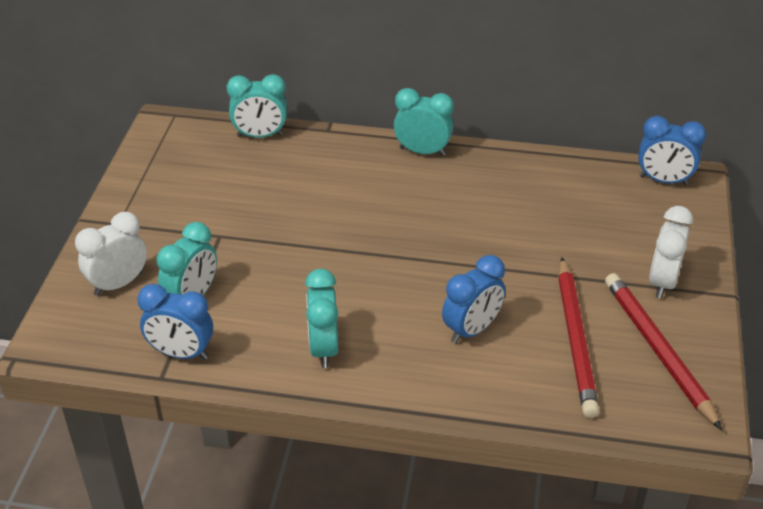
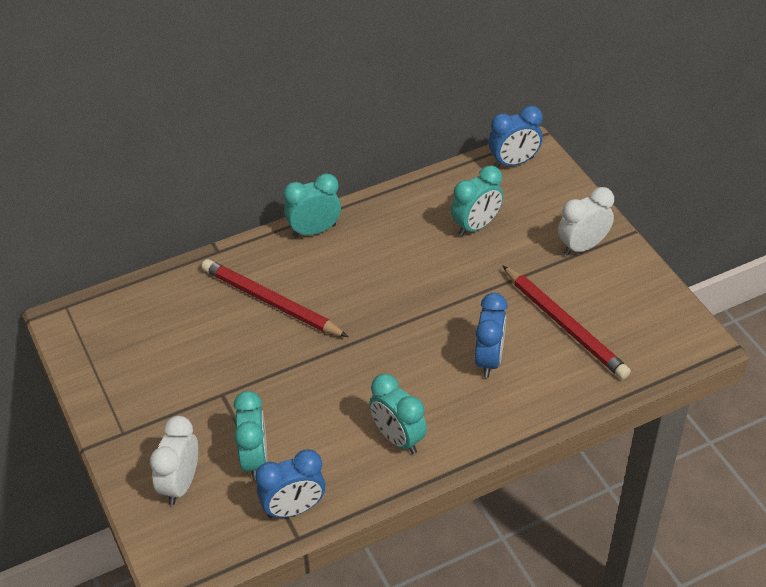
camera: 35 degrees left, 5 degrees up
turquoise clock [226,74,287,138] -> turquoise clock moved to [451,166,503,236]
red pencil [605,273,722,430] -> red pencil moved to [202,259,348,337]
white clock [649,206,693,298] -> white clock turned 75 degrees clockwise [558,187,614,256]

